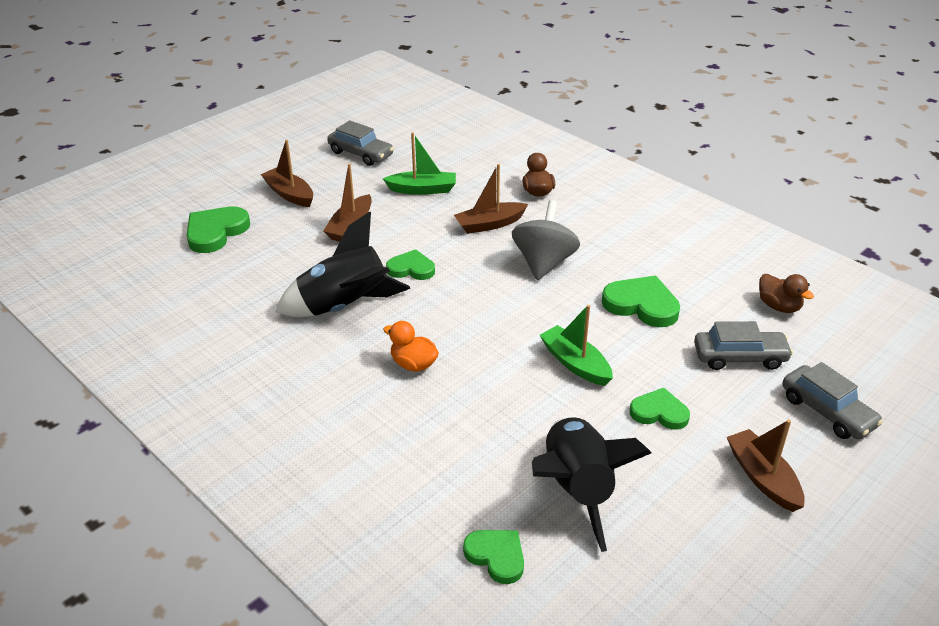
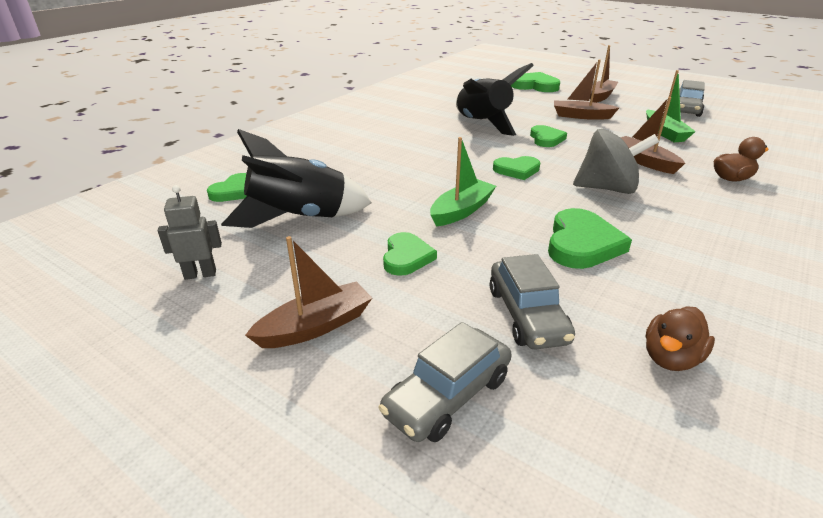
camera: 80 degrees right, 5 degrees down
orange duck [383,321,439,372] -> none
none -> grey robot [158,185,222,280]
none -> green heart [493,156,540,180]

